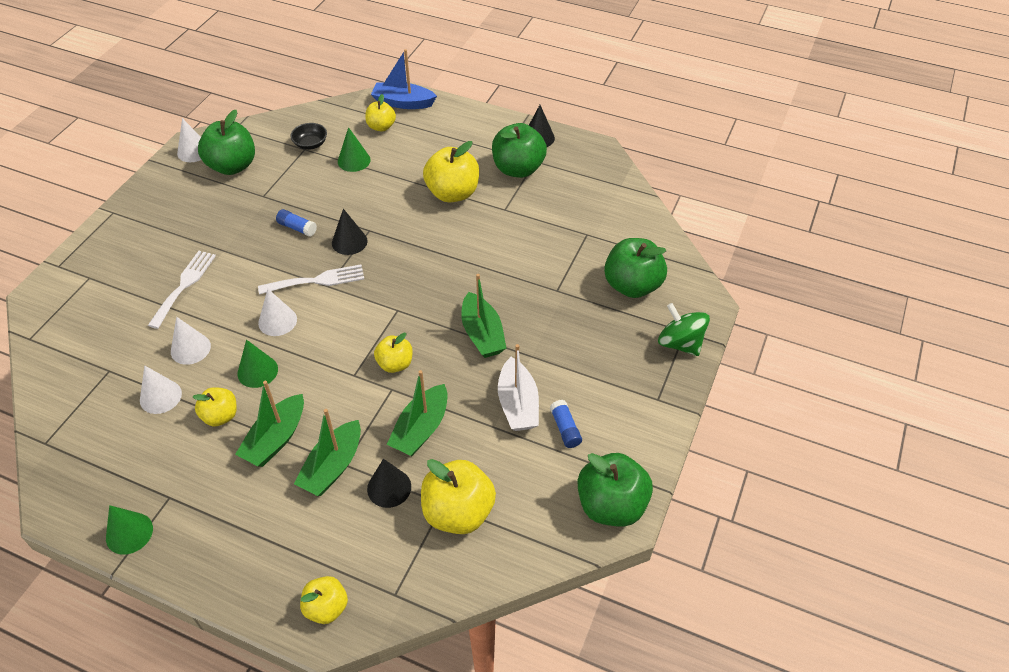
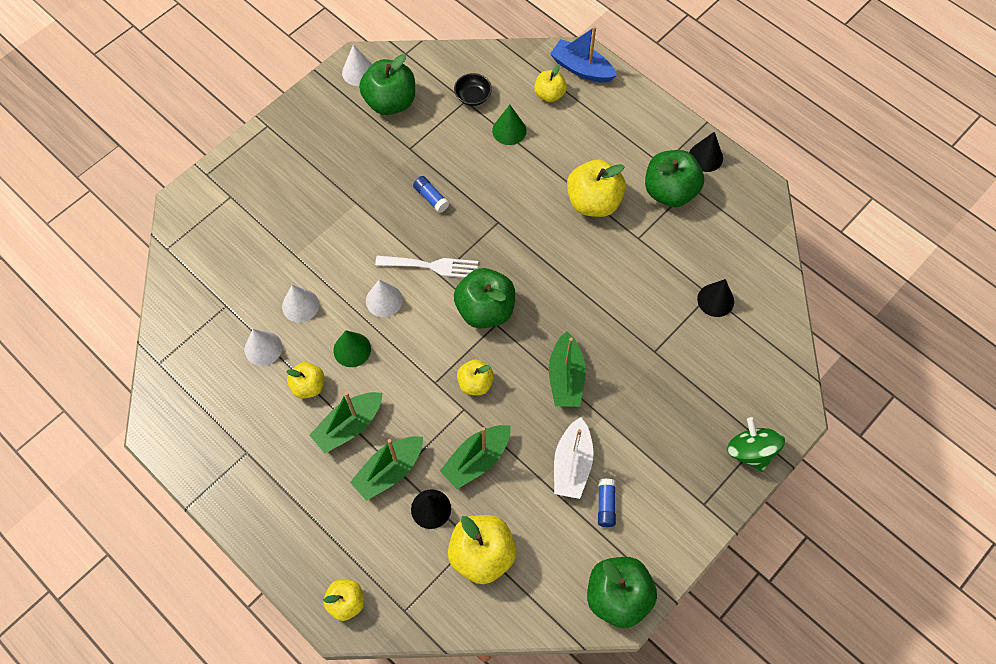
camera: 20 degrees right, 15 degrees up
green cone [106,505,153,555] -> none
white fork [148,251,216,329] -> none
black cone [332,209,368,255] -> black cone moved to [697,279,734,317]
green apple [604,238,667,298] -> green apple moved to [454,268,515,328]

